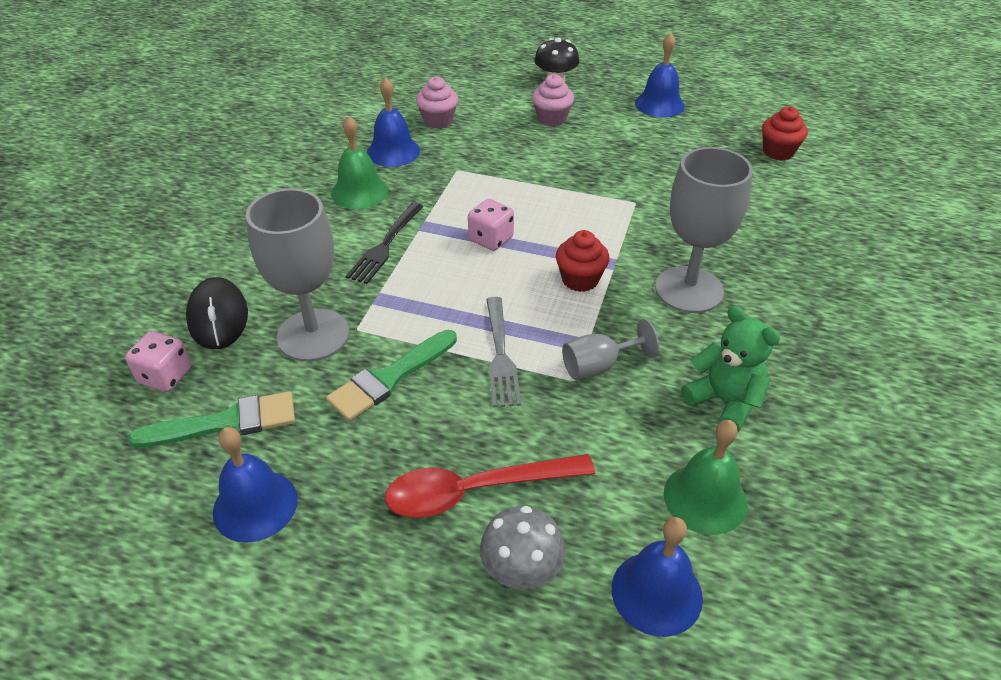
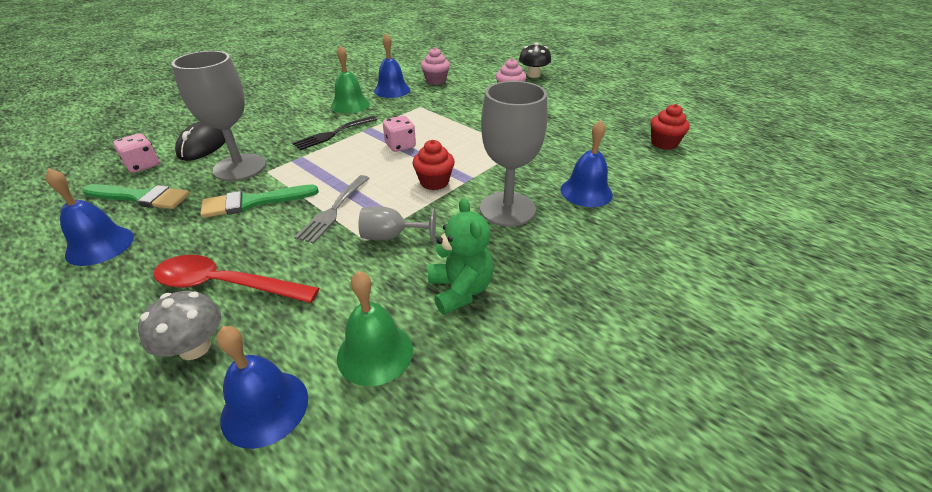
camera: 25 degrees right, 5 degrees down
blue bell [635,33,685,118] -> blue bell moved to [560,120,613,207]

